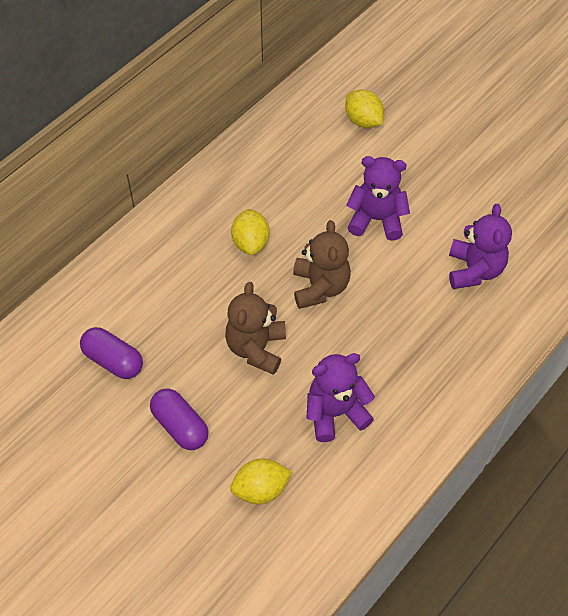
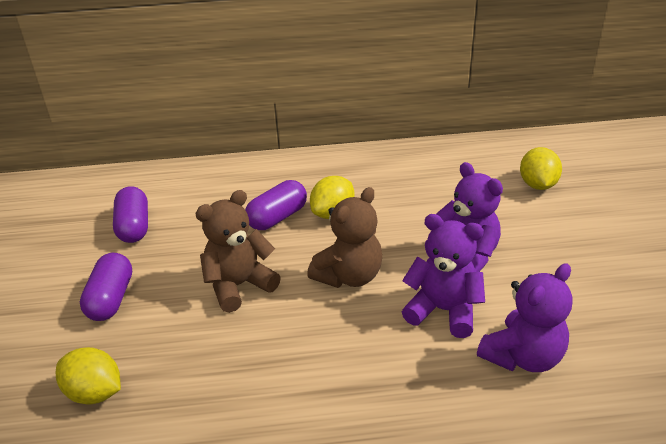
camera: 45 degrees right, 20 degrees down
purple teddy bear [307,353,375,442] -> purple teddy bear moved to [402,214,485,338]
none -> purple capsule [245,180,307,230]

